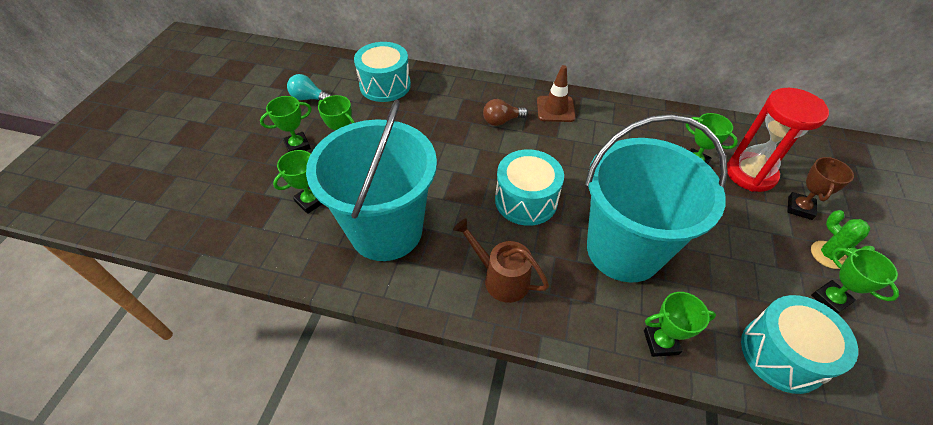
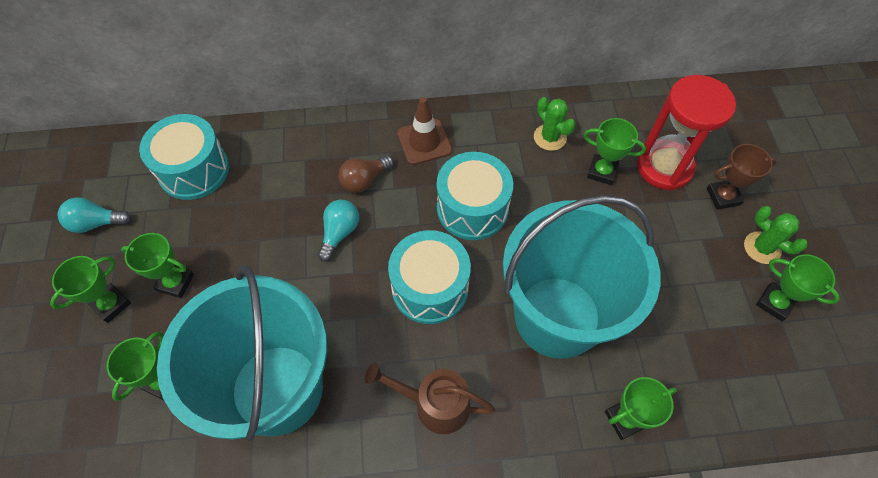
camera: 20 degrees left, 10 degrees up
turquoise drum [741,295,858,394] -> turquoise drum moved to [437,152,513,240]
brown trophy [788,157,854,220] -> brown trophy turned 75 degrees clockwise [707,144,777,210]
none -> turquoise light bulb [318,200,359,262]
none -> green cactus [534,97,576,151]

